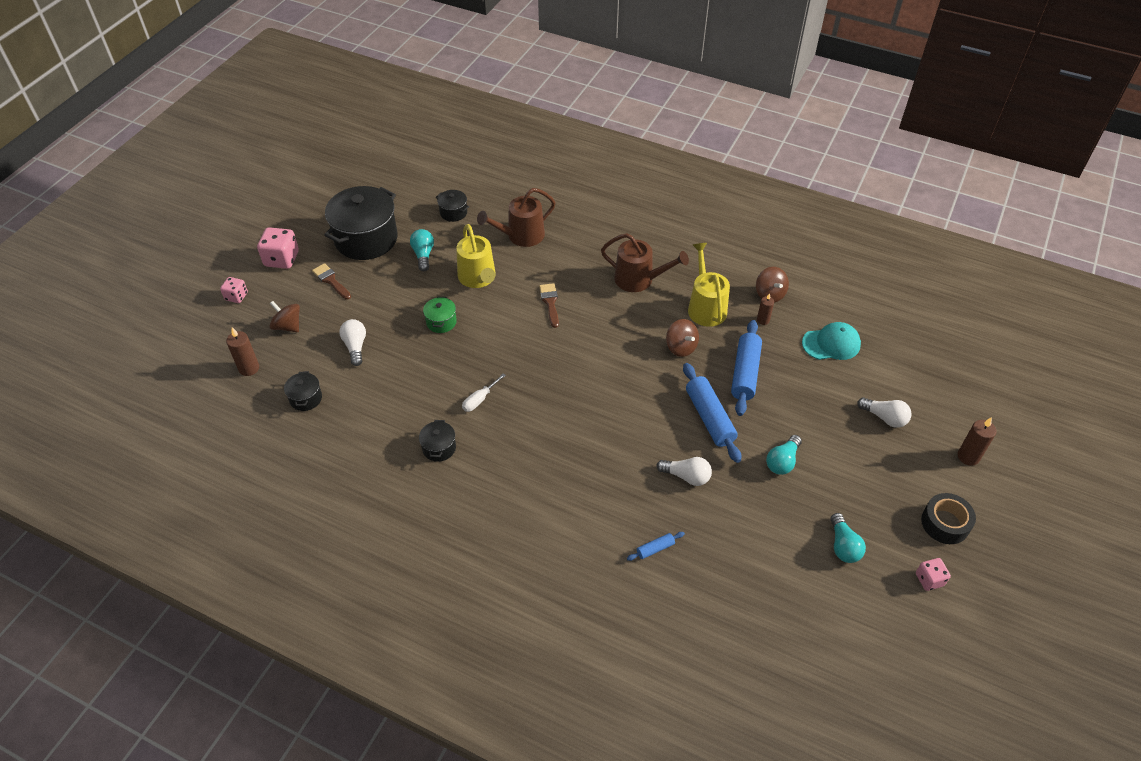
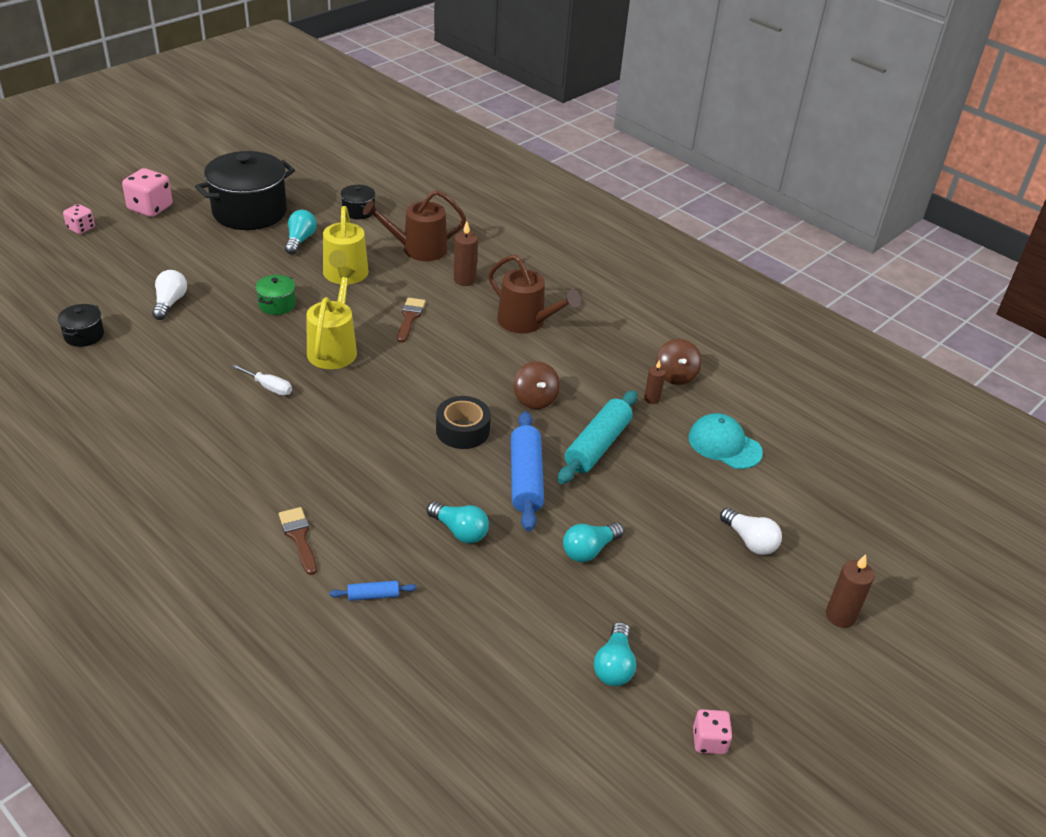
camera: 15 degrees right, 10 degrees down
brown candle [226,327,259,376] -> brown candle moved to [454,221,478,286]
brown spinning top [269,301,300,332] -> none
brown brush [312,263,351,300] -> brown brush moved to [279,507,317,575]
black pot [419,420,456,462] -> none
white screwdriver [462,373,506,412] -> white screwdriver turned 120 degrees counterclockwise [232,364,292,396]
white light bulb [656,457,712,486] -> turquoise light bulb [427,501,489,543]
yellow watering can [688,243,730,327] -> yellow watering can moved to [306,267,357,369]
blue rolling pin [731,320,762,416] -> turquoise rolling pin [557,390,638,484]
turquoise cap [802,322,861,360] -> turquoise cap turned 150 degrees counterclockwise [688,413,763,469]
black tape [921,493,976,544] -> black tape moved to [436,396,491,449]

